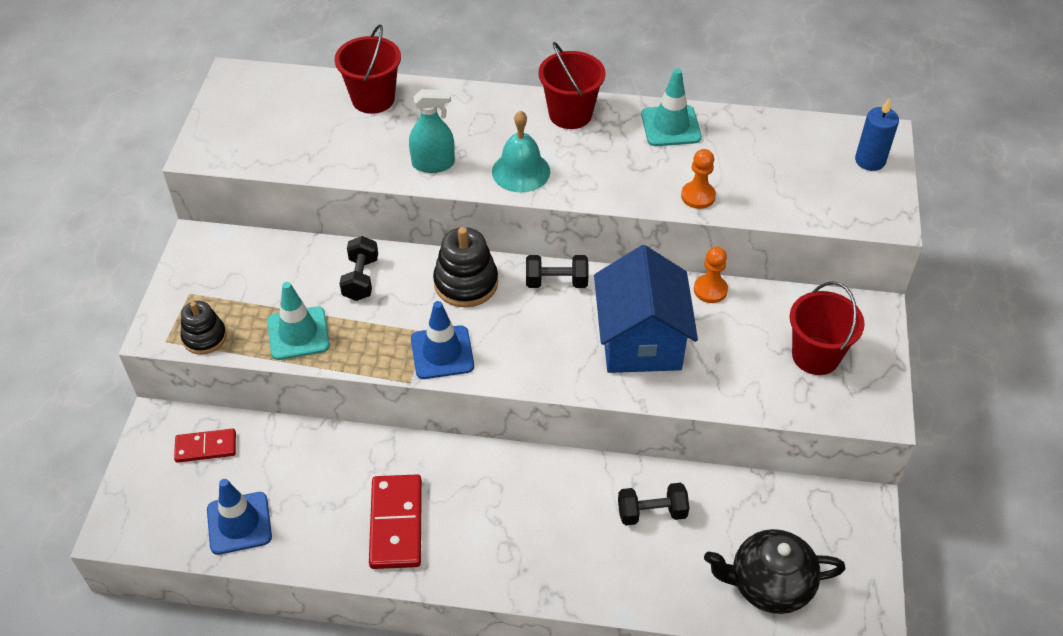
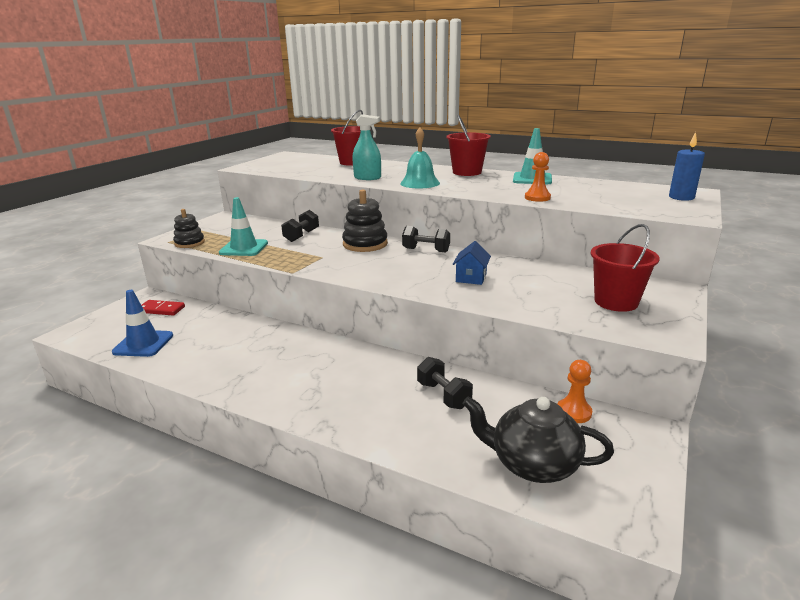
camera: 20 degrees right, 25 degrees down
red domino [369,474,422,569] -> none
blue traffic cone [411,301,474,379] -> none
blue house [594,245,698,373] -> blue house [453,241,491,285], size x0.45
black dumbbell [618,483,689,525] -> black dumbbell turned 45 degrees clockwise [417,357,473,409]
orange pawn [694,247,728,303] -> orange pawn moved to [557,360,592,423]

